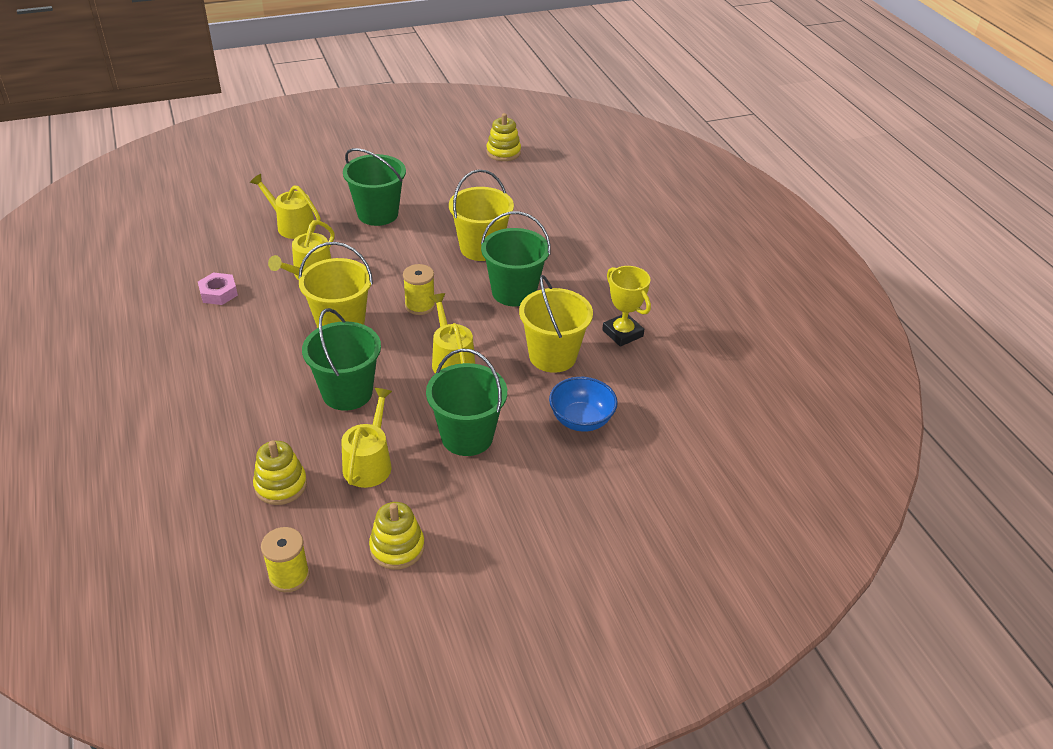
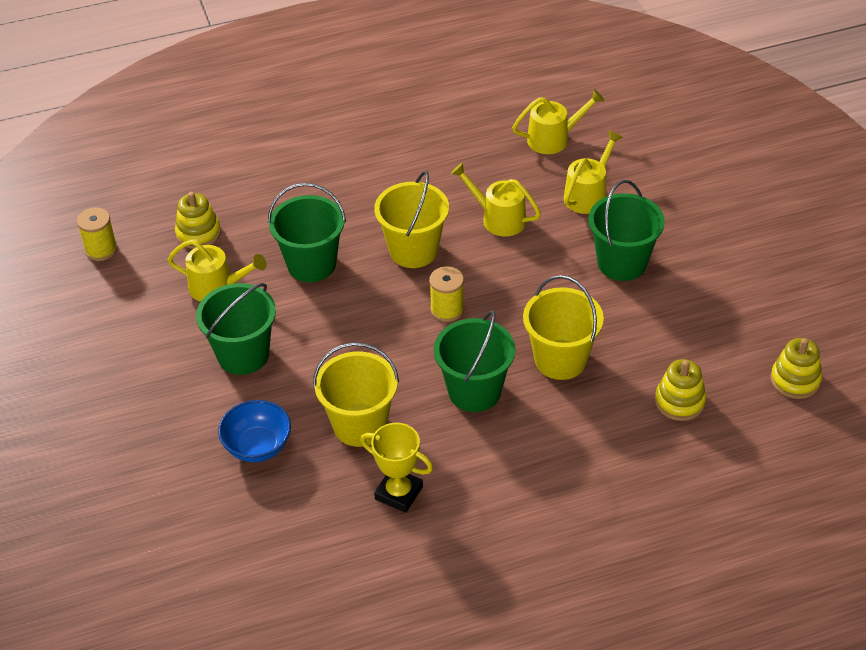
camera: 95 degrees right, 5 degrees up
pink nut [198,272,238,305] -> none
yellow stacking toy [369,502,424,570] -> yellow stacking toy moved to [655,359,706,421]
yellow watering can [430,293,475,373] -> yellow watering can moved to [512,89,604,154]
yellow trophy [602,266,651,347] -> yellow trophy turned 60 degrees clockwise [360,423,433,513]

